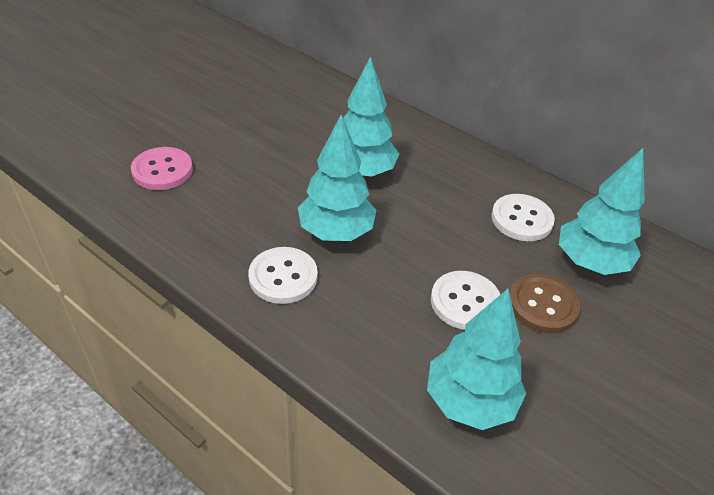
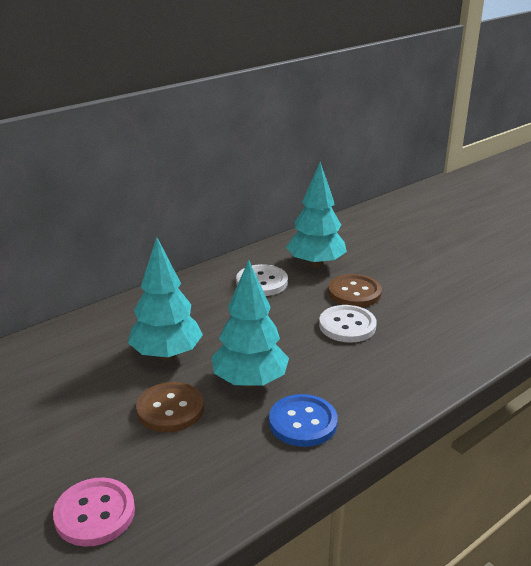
camera: 75 degrees left, 15 degrees down
white button [248,247,318,304] -> blue button [269,394,338,447]
turquoise tree [427,289,526,430] -> none
none -> brown button [136,382,204,432]

